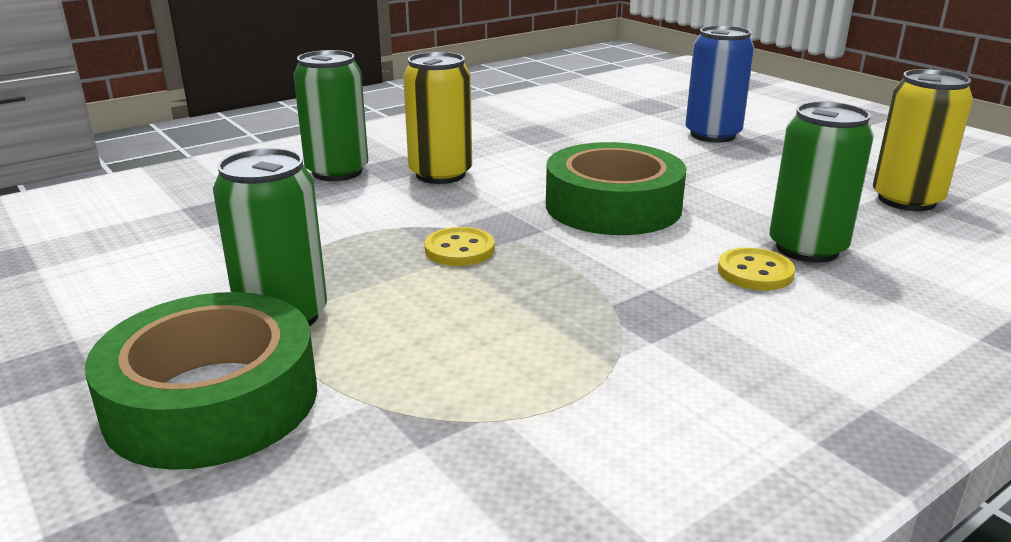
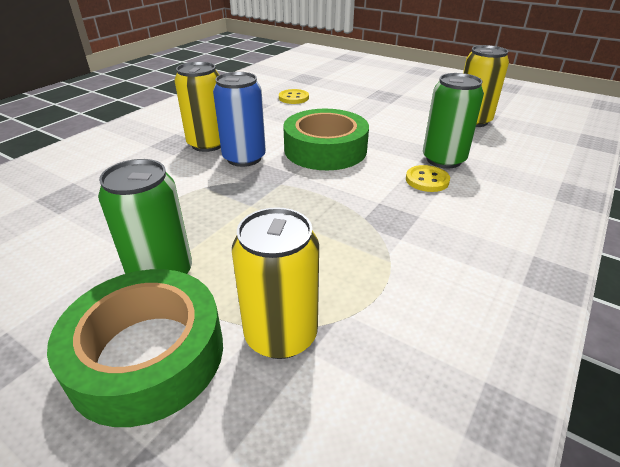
camera: 20 degrees left, 10 degrees up
green can [293,50,368,181] -> none
yellow button [424,227,495,266] -> yellow button moved to [279,89,309,104]
blue can [685,26,754,143] -> blue can moved to [213,72,266,167]
none -> yellow can [232,207,319,359]

